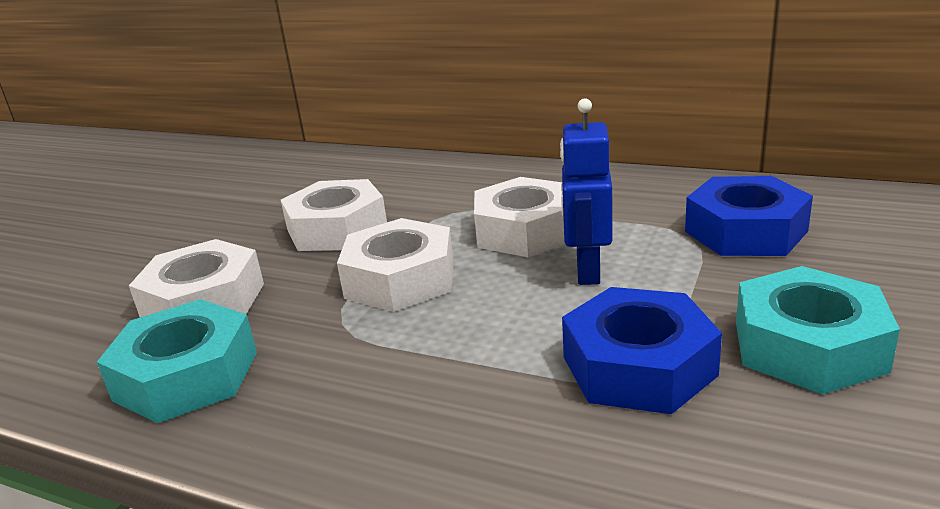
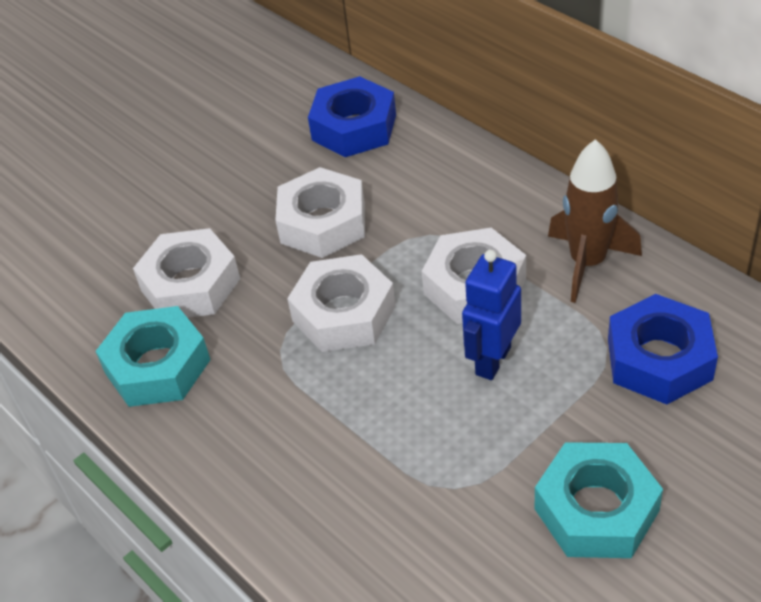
camera: 25 degrees right, 20 degrees up
blue nut [562,287,722,414] -> blue nut moved to [308,76,396,157]
none -> brown rocket [548,139,642,303]

